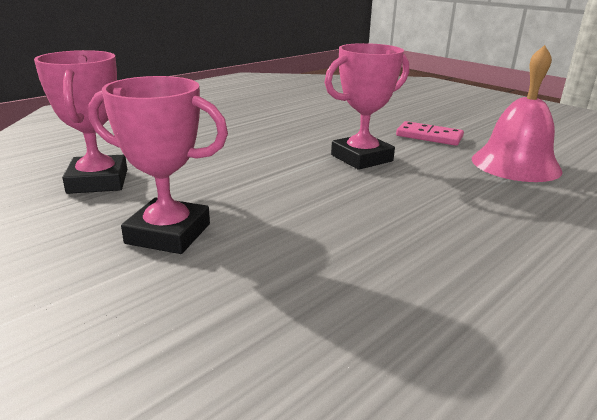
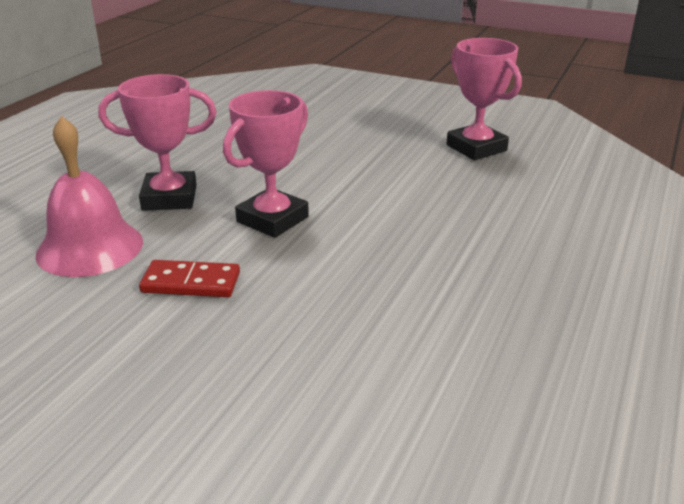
camera: 160 degrees right, 5 degrees up
pink trophy [89,76,228,254] -> pink trophy moved to [98,74,217,211]
pink domino [396,121,464,146] -> red domino [139,260,240,297]

